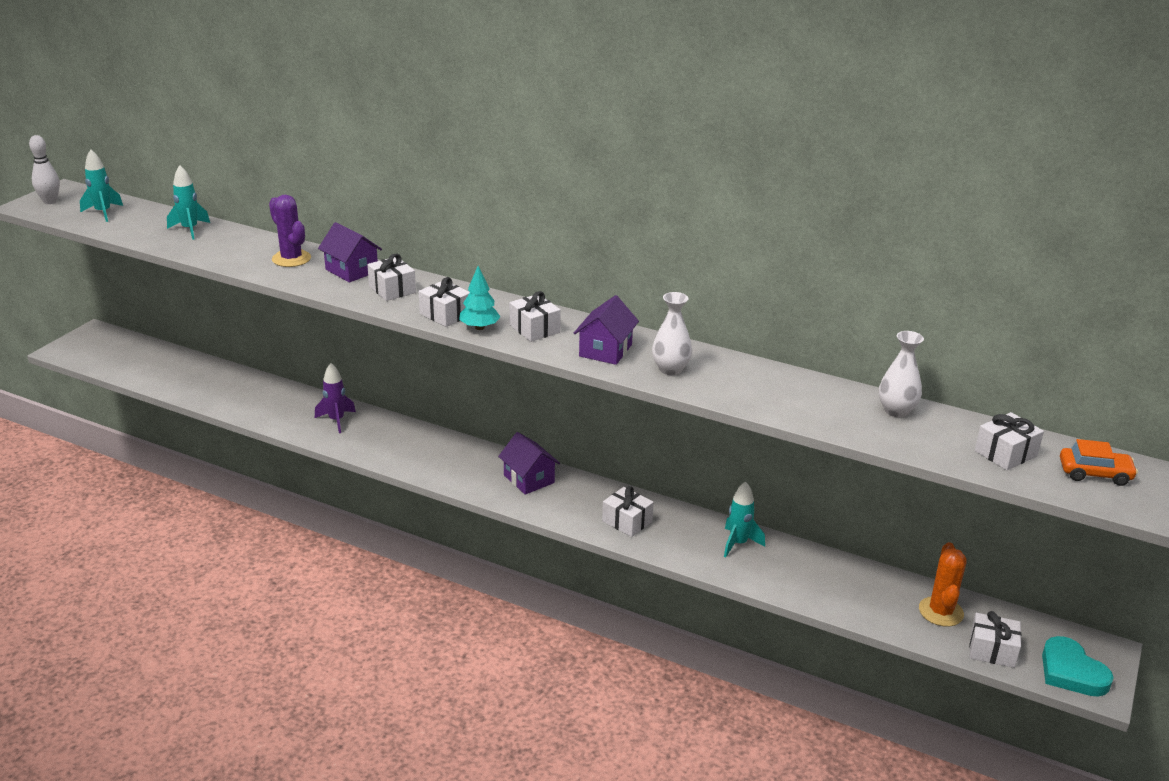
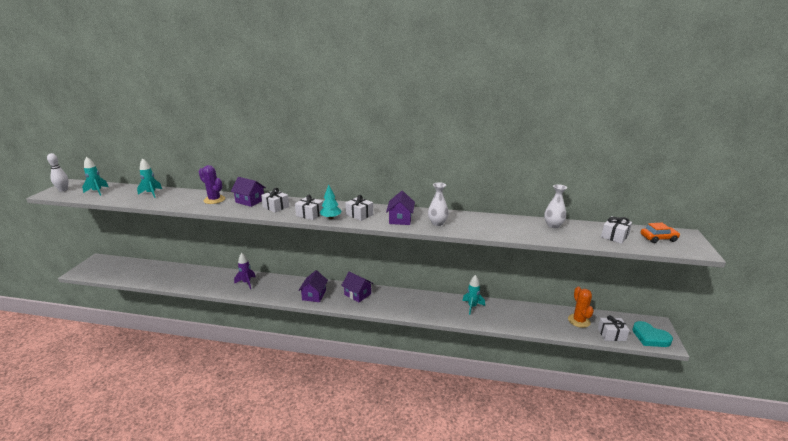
camera: 15 degrees left, 5 degrees down
white gift [602,486,654,537] -> none
none -> purple house [298,270,328,302]

